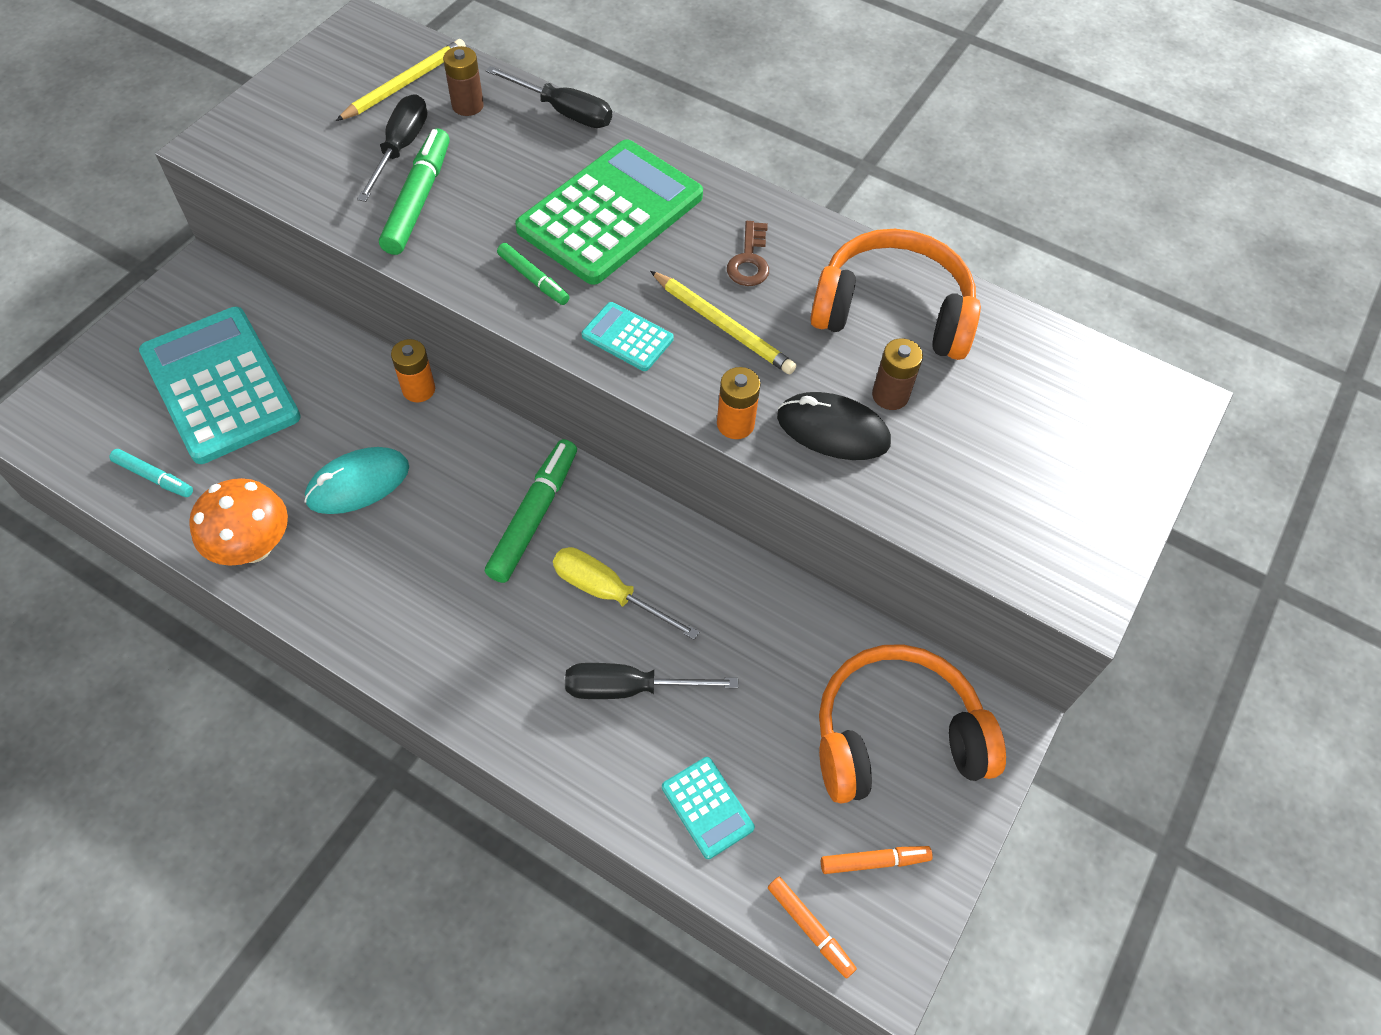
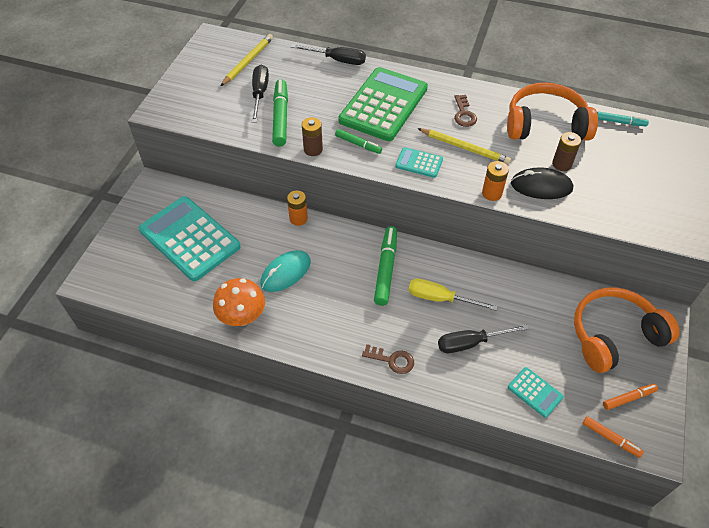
camera: 10 degrees left, 5 degrees down
turquoise marker [109,449,193,497] -> turquoise marker moved to [597,112,649,126]
brown battery [443,46,484,116] -> brown battery moved to [302,117,323,156]
none -> brown key [362,344,414,374]

